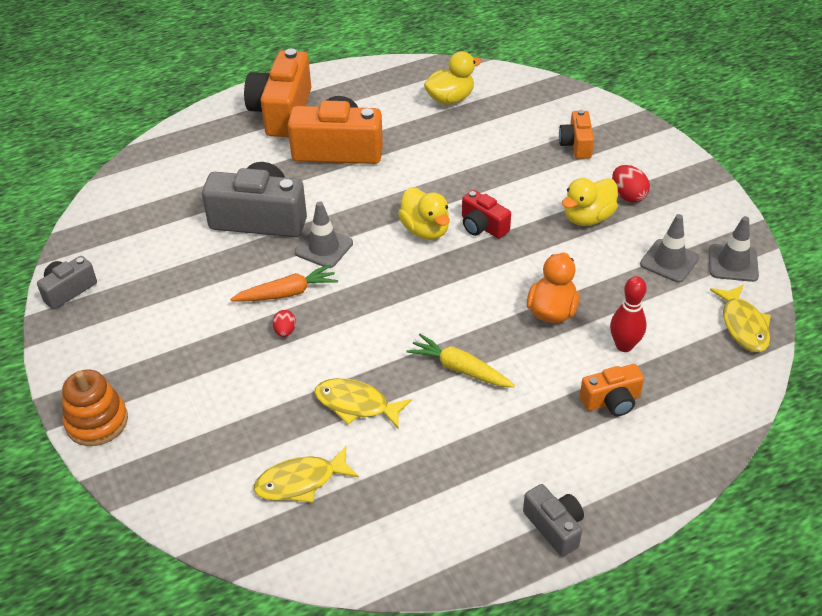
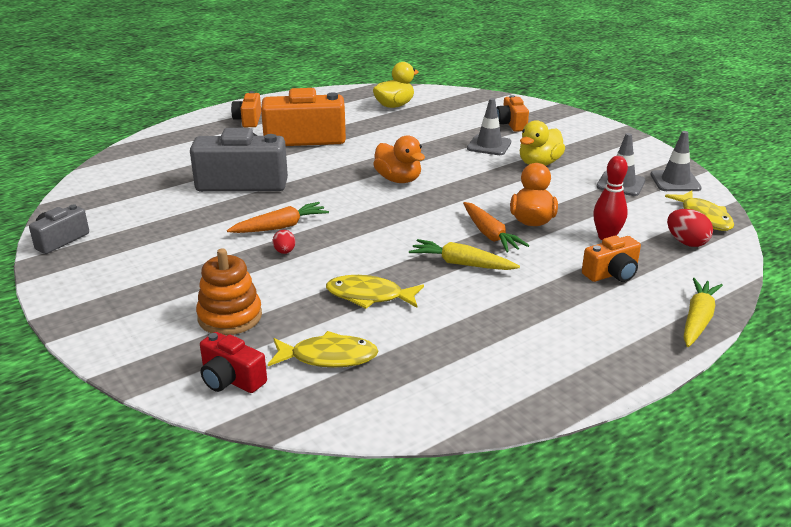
camera: 10 degrees left, 15 degrees down
orange stacking toy [62,370,128,446] -> orange stacking toy moved to [196,248,262,335]
orange camera [244,48,311,137] -> orange camera [231,91,261,127], size x0.53
yellow fish [254,446,359,503] -> yellow fish turned 150 degrees counterclockwise [268,331,378,368]
grey traffic cone [295,201,353,268] -> grey traffic cone moved to [467,98,511,155]
yellow duck [398,188,450,240] -> orange duck [373,135,425,183]
red camera [462,190,511,239] -> red camera moved to [200,332,267,393]
grey camera [523,484,584,557] -> none
red egg [612,165,650,203] -> red egg moved to [667,209,713,247]
none -> orange carrot [463,202,529,253]
none -> yellow carrot [684,278,723,347]

